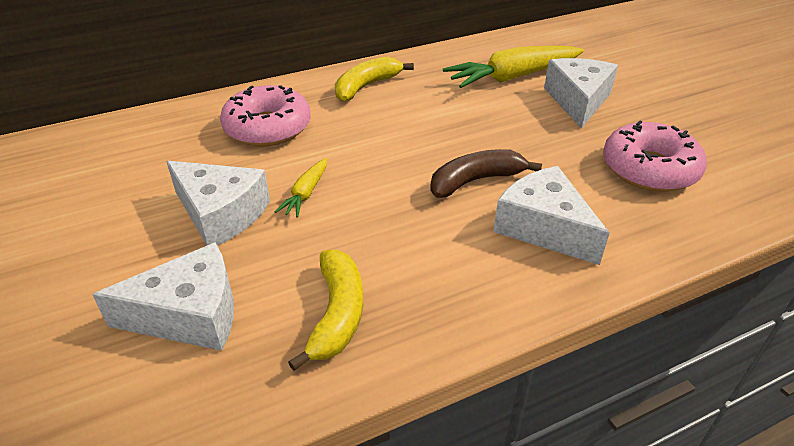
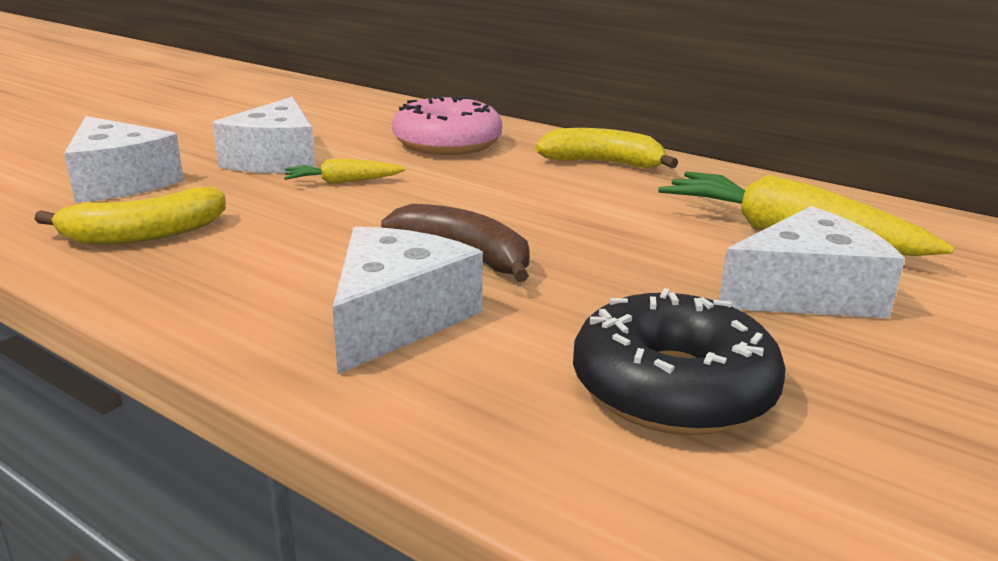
camera: 60 degrees right, 15 degrees down
pink donut [603,121,707,192] -> black donut [573,288,786,435]

